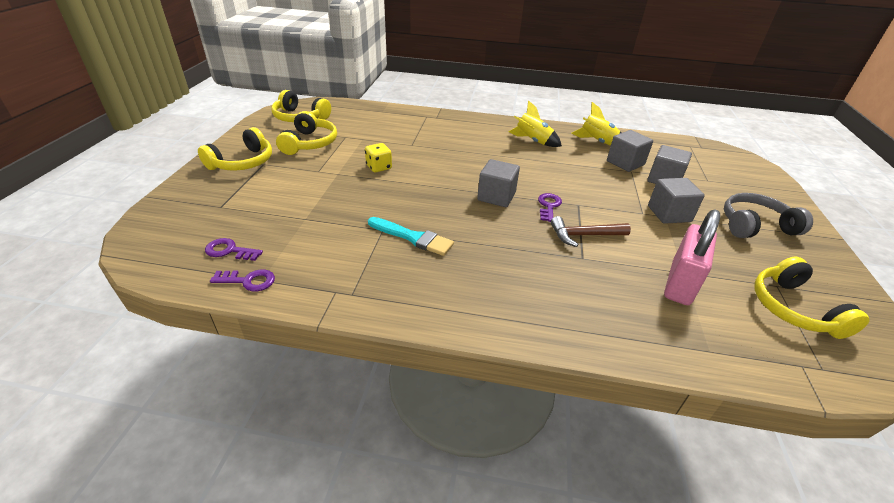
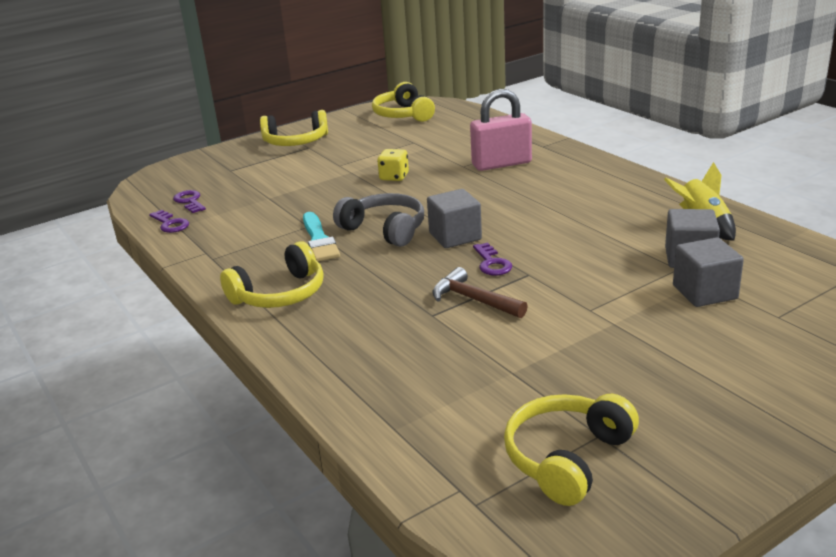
camera: 50 degrees right, 10 degrees down
yellow headphones [276,111,337,155] -> yellow headphones moved to [220,241,324,308]
yellow rocket [509,100,562,147] -> none
purple key [538,193,562,222] -> purple key turned 105 degrees clockwise [473,243,512,276]
grey cube [648,178,705,224] -> none
pink padlock [664,209,720,305] -> pink padlock moved to [470,89,532,171]
grey headphones [724,193,813,238] -> grey headphones moved to [333,193,424,247]

